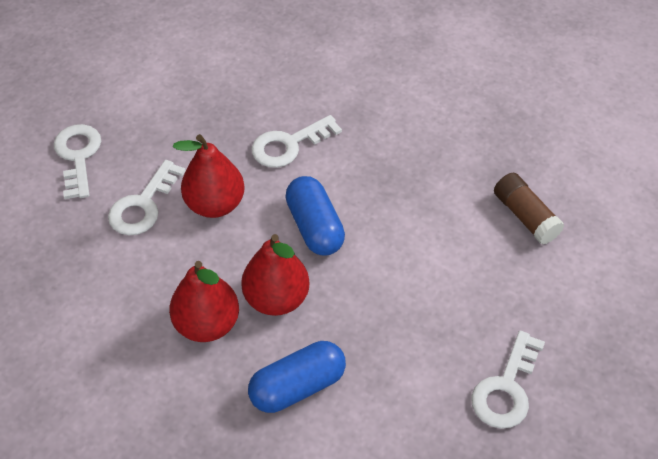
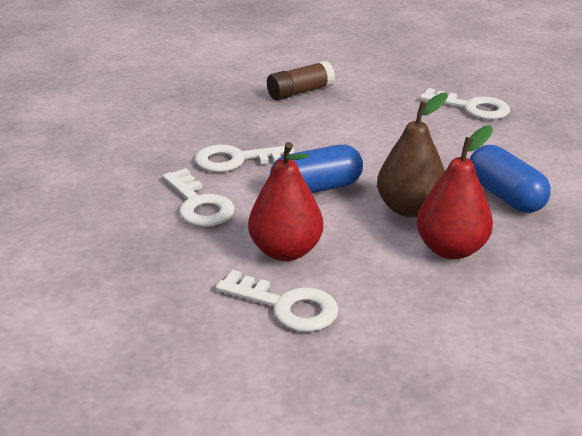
camera: 90 degrees left, 20 degrees down
white key [54,124,101,199] -> white key moved to [195,144,294,172]
red pear [241,234,309,316] -> brown pear [377,92,448,217]

